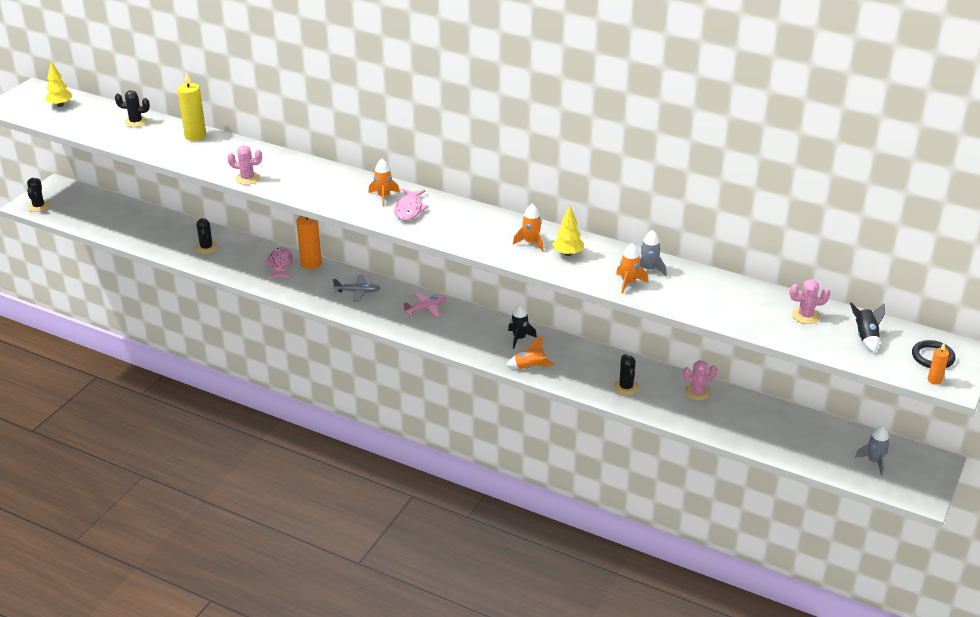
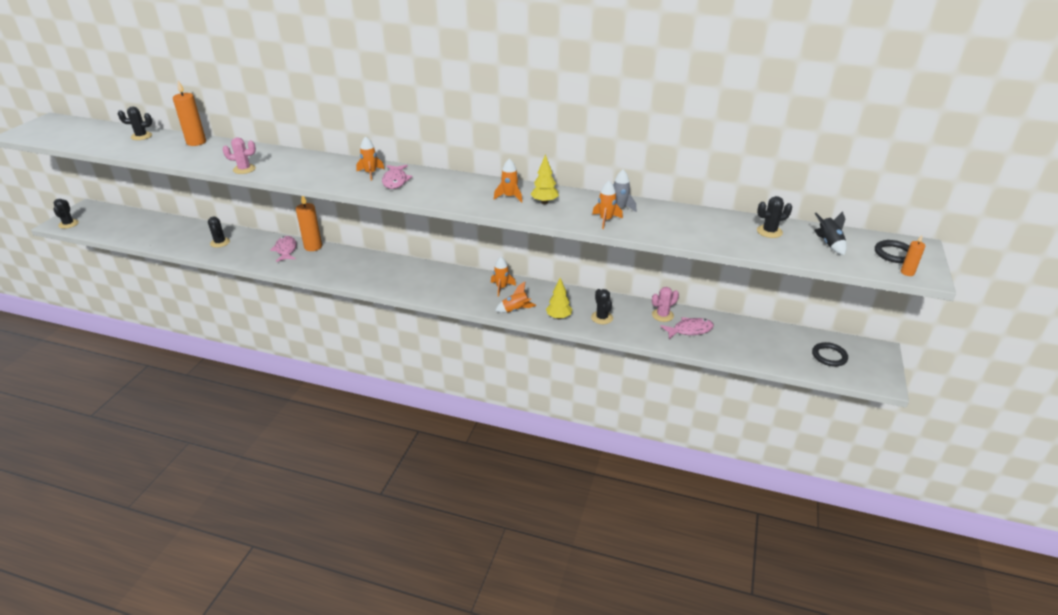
camera: 10 degrees left, 0 degrees up
yellow tree [45,62,72,107] -> yellow tree moved to [546,278,572,319]
yellow candle [178,72,206,141] -> orange candle [173,81,206,146]
grey plane [333,275,380,302] -> none
pink plane [401,292,446,318] -> none
black rocket [508,304,537,349] -> orange rocket [491,257,516,297]
pink cactus [790,279,831,324] -> black cactus [757,196,792,238]
grey rocket [855,425,890,475] -> black ring [812,342,848,367]
none -> pink fish [660,317,714,339]

